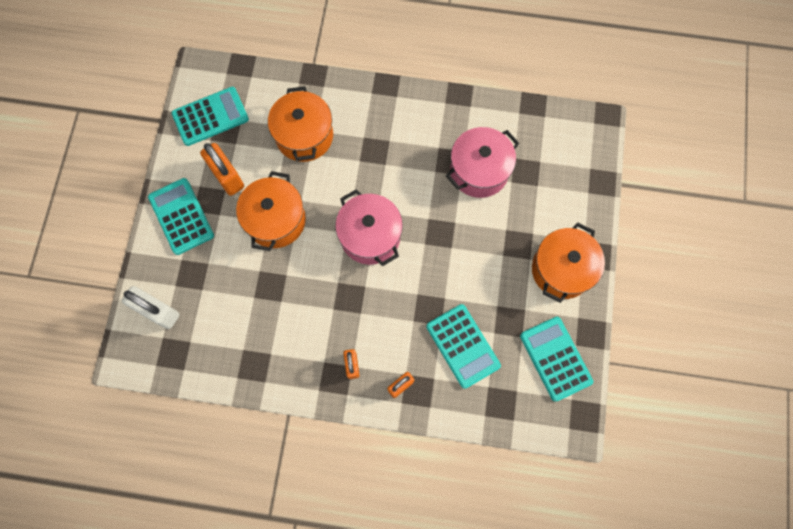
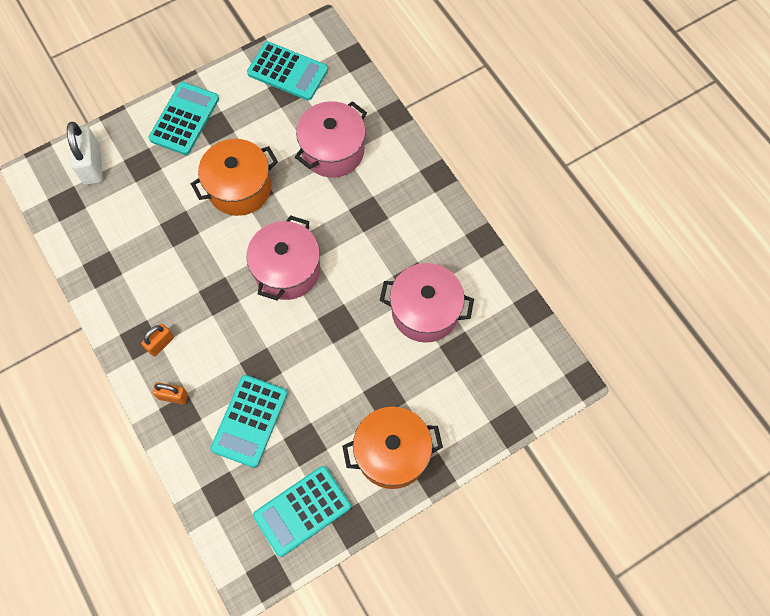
camera: 50 degrees right, 5 degrees down
orange padlock [200,143,244,196] -> none
orange pot [268,86,333,162] -> pink pot [295,101,367,178]
turquoise calculator [520,317,593,402] -> turquoise calculator turned 150 degrees counterclockwise [253,466,351,557]

